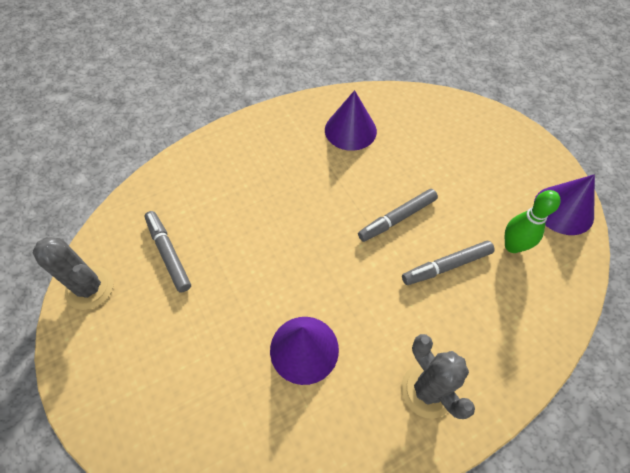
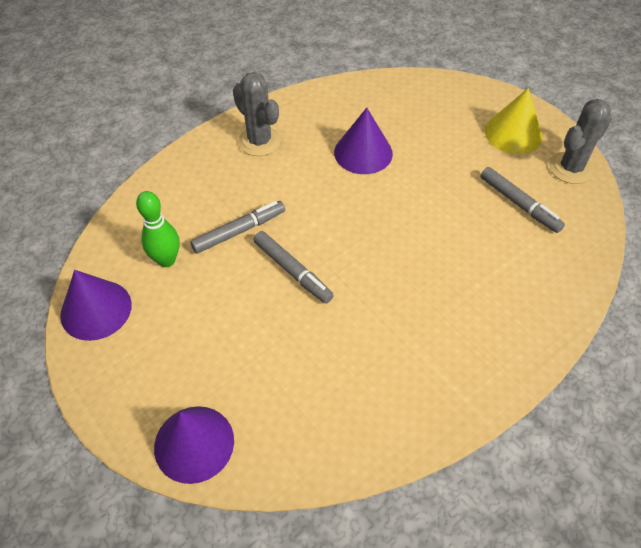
camera: 170 degrees right, 5 degrees down
grey cactus [33,237,114,310] -> grey cactus turned 60 degrees counterclockwise [549,99,612,184]
purple cone [325,90,377,151] -> purple cone moved to [154,406,234,484]
grey marker [358,189,438,242] -> grey marker turned 90 degrees clockwise [254,231,334,304]
none -> yellow cone [485,88,543,154]

